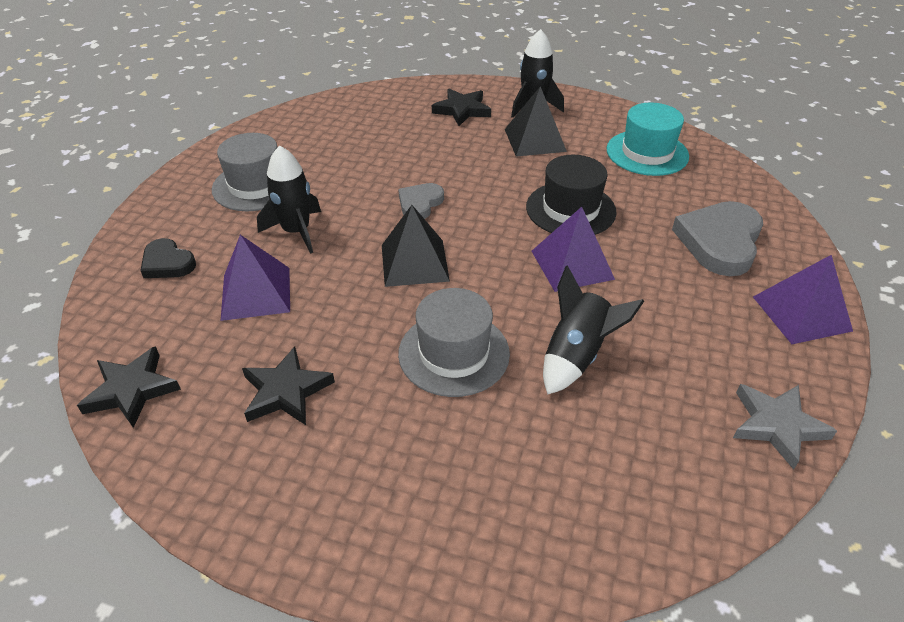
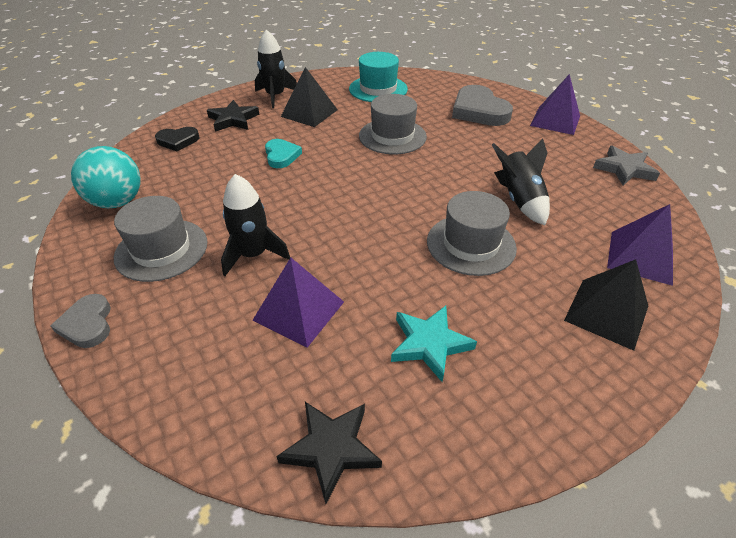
camera: 50 degrees left, 0 degrees up
black heart [141,238,196,278] -> black heart moved to [155,127,200,151]
black star [242,346,335,425] -> turquoise star [391,306,477,382]
black pyramid [382,205,450,287] -> black pyramid moved to [564,259,648,351]
grey heart [398,183,444,219] -> grey heart moved to [51,294,111,348]
black hat [526,155,617,235] -> grey hat [359,94,427,154]
purple pyramid [532,207,615,292] -> purple pyramid moved to [607,204,673,286]
none -> turquoise ball [71,146,141,208]
none -> turquoise heart [265,139,302,168]

